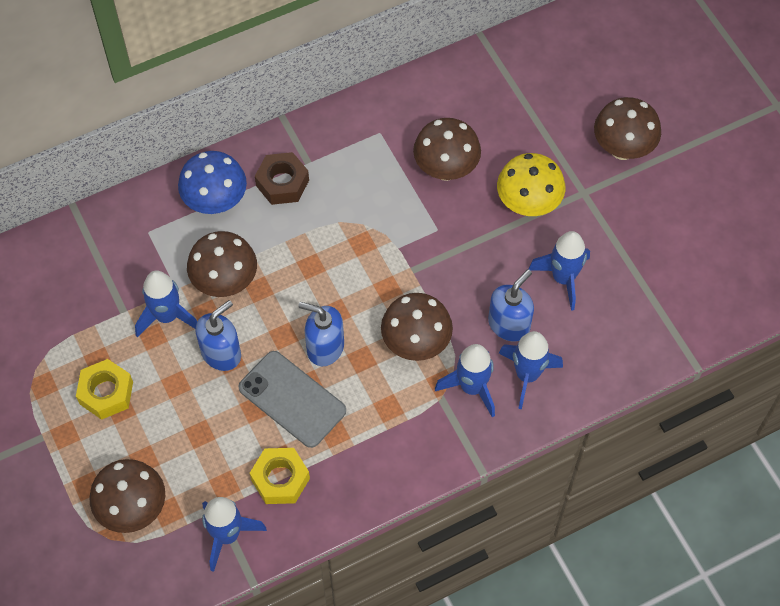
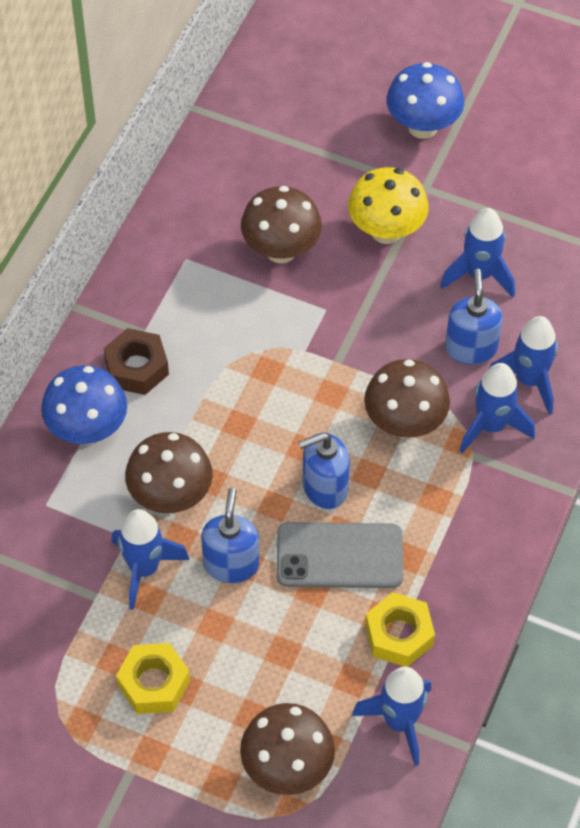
camera: 40 degrees left, 5 degrees down
brown mushroom [594,97,661,160] -> blue mushroom [387,62,464,139]

